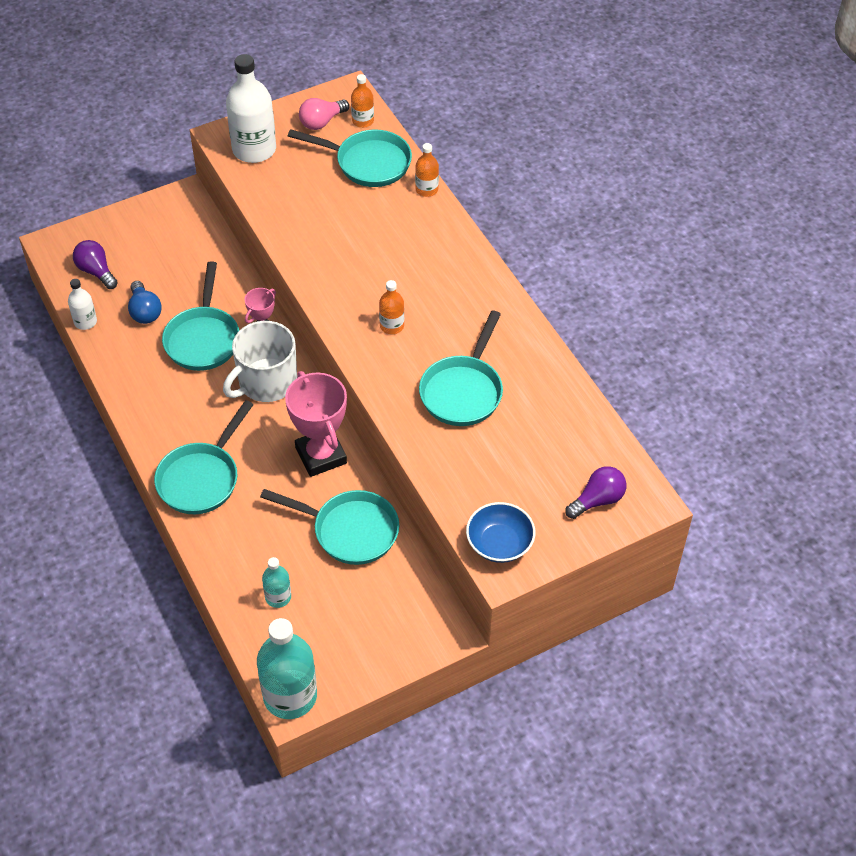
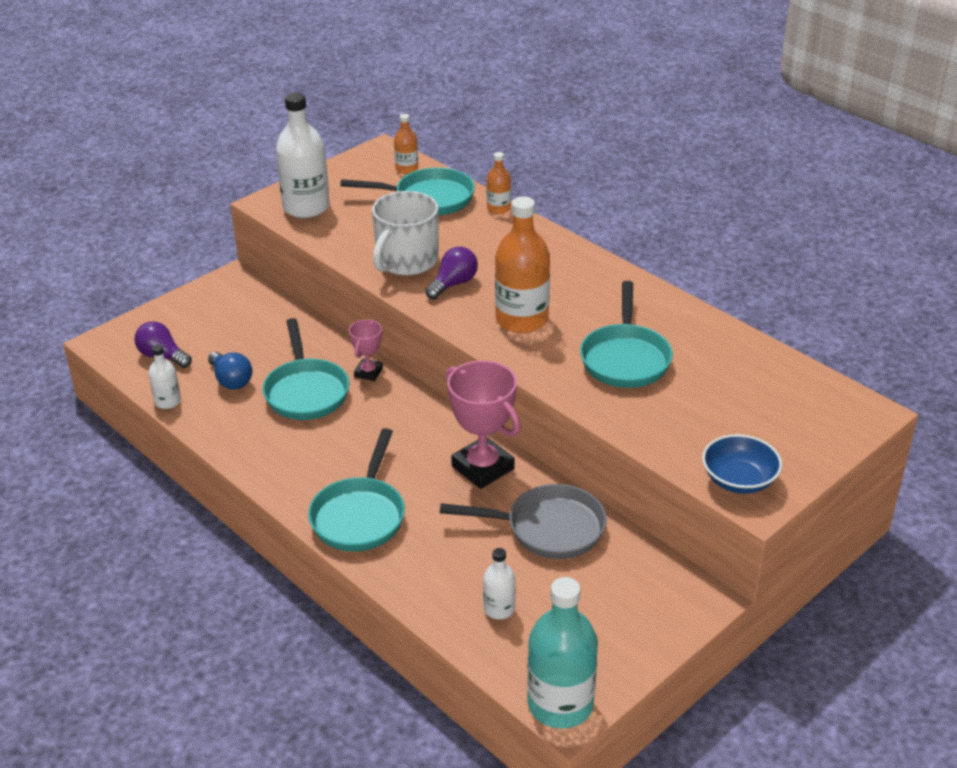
camera: 15 degrees left, 15 degrees down
white mug [223,321,297,402] -> white mug moved to [372,191,439,276]
turquoise pan [260,489,399,565] -> grey pan [440,484,607,559]
turquoise bottle [262,557,291,608] -> white bottle [483,548,515,619]
pink light bulb [299,98,349,130] -> none
orange bottle [379,280,404,334] -> orange bottle [495,196,550,333], size x1.97
purple light bulb [565,466,626,519] -> purple light bulb moved to [425,247,478,300]

